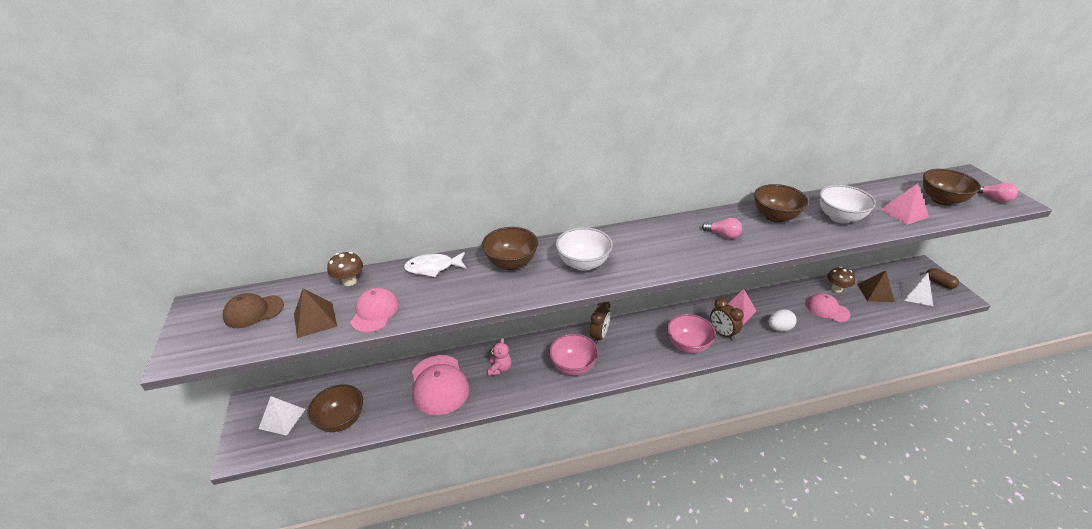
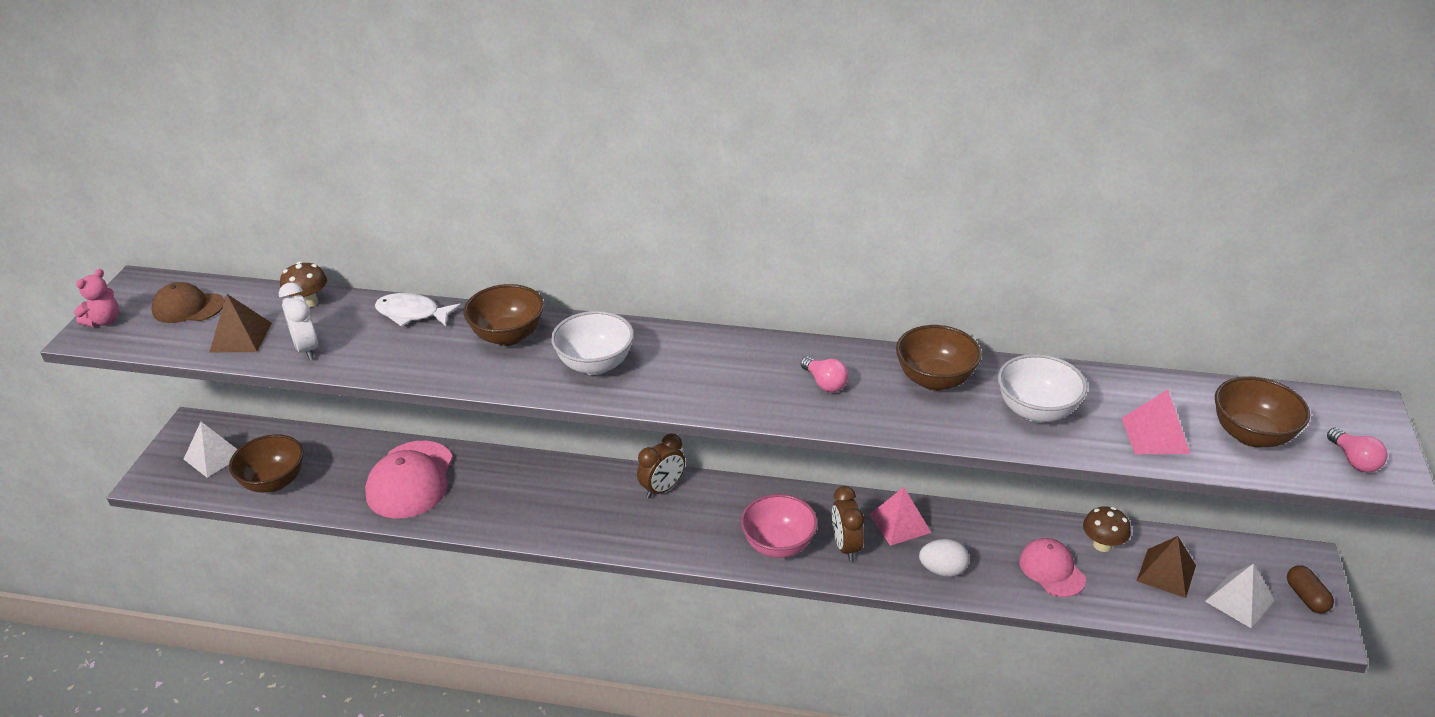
camera: 25 degrees right, 0 degrees up
pink cap [350,288,399,333] -> white clock [279,283,318,360]
pink teddy bear [488,338,511,376] -> pink teddy bear moved to [74,269,119,327]
pink bowl [549,334,599,375] -> none

